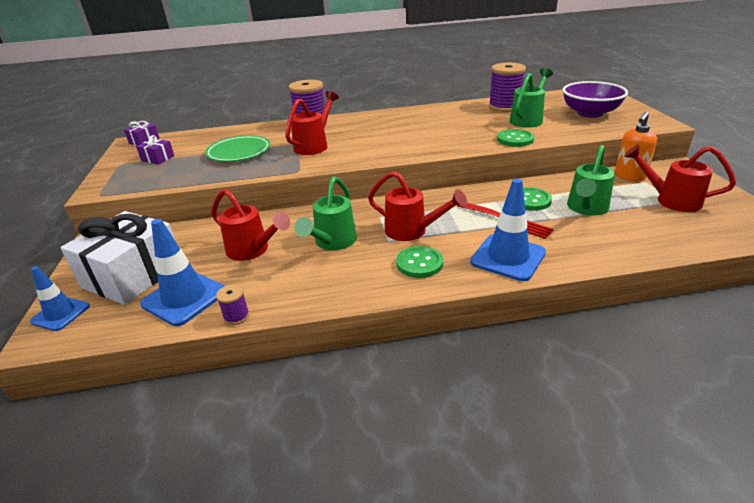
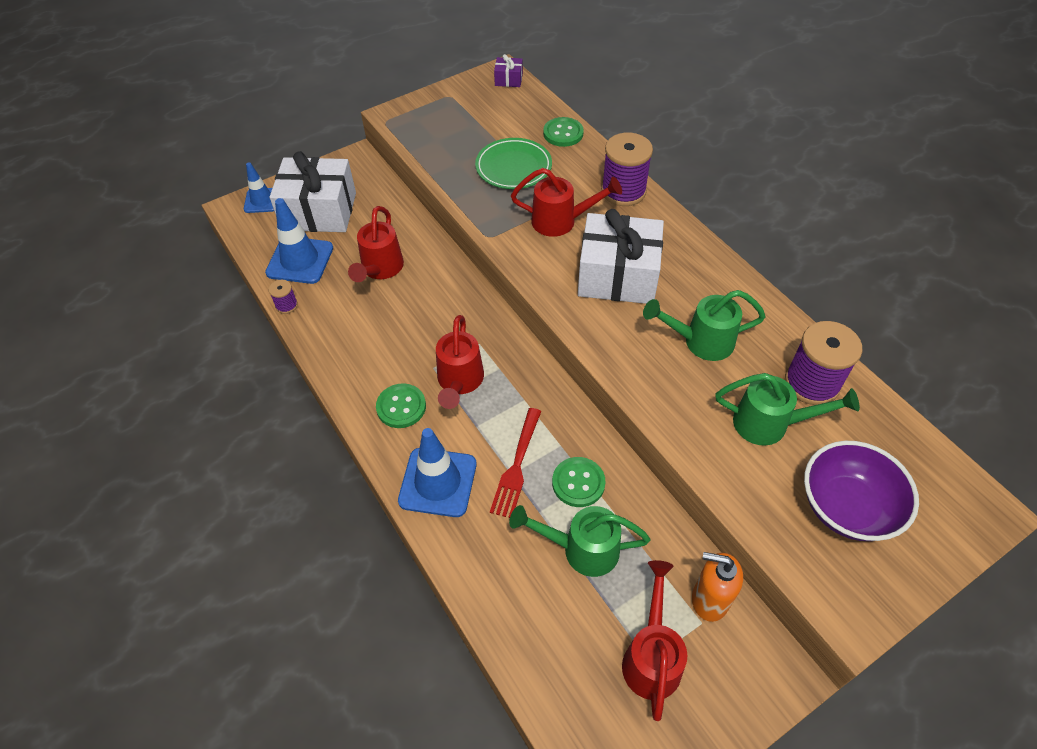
camera: 65 degrees right, 20 degrees up
purple gift [136,135,174,164] -> none
green watering can [294,176,357,250] -> green watering can moved to [643,290,766,361]
green button [497,129,534,147] -> green button moved to [543,117,584,147]
none -> white gift [578,209,664,304]

